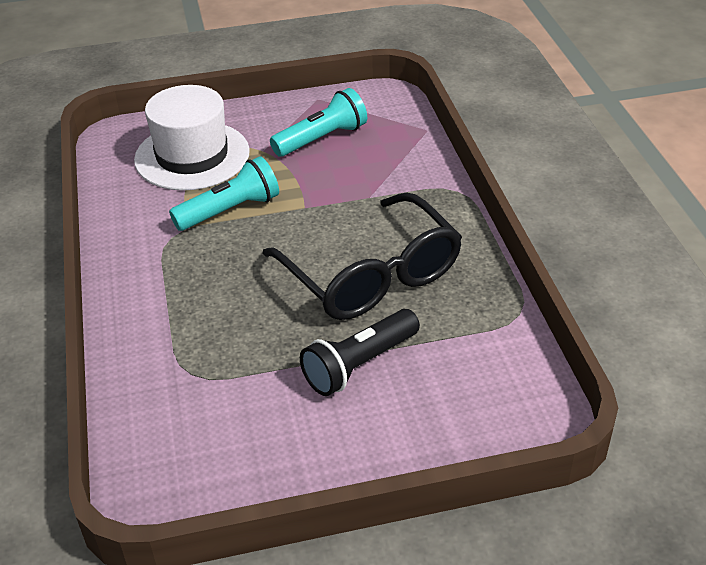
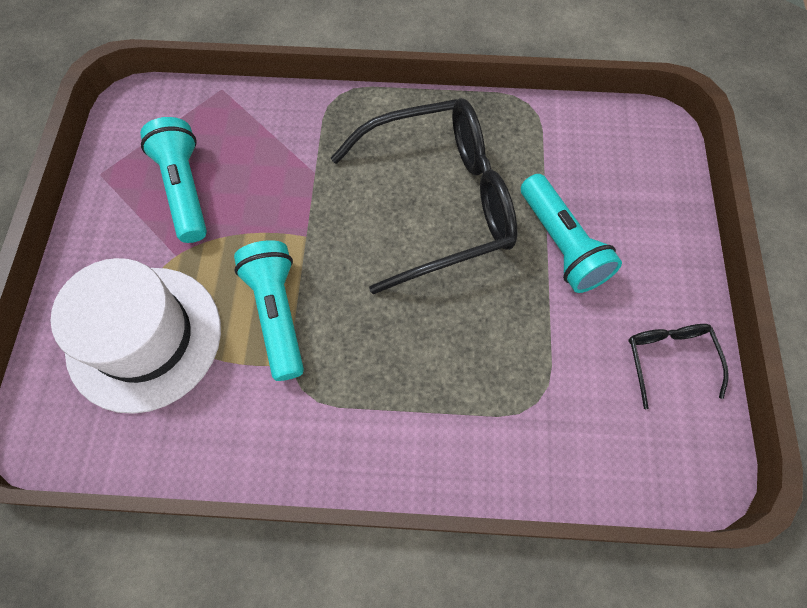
camera: 75 degrees left, 25 degrees up
black flashlight [300,309,420,396] -> turquoise flashlight [521,174,622,293]
none -> black glasses [628,324,729,409]

